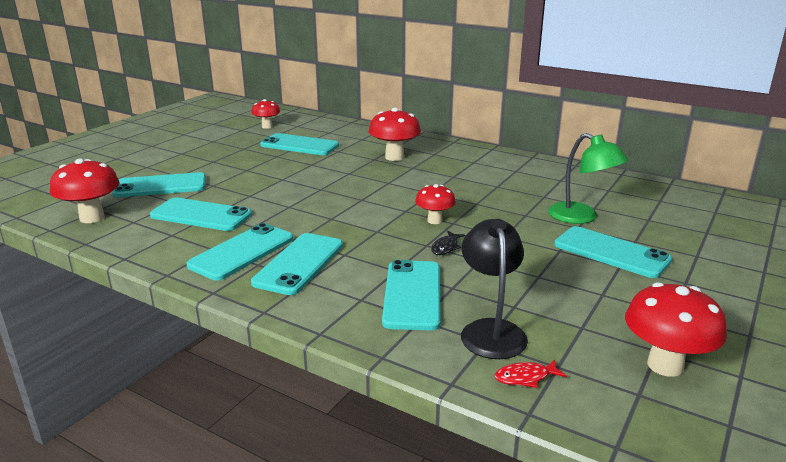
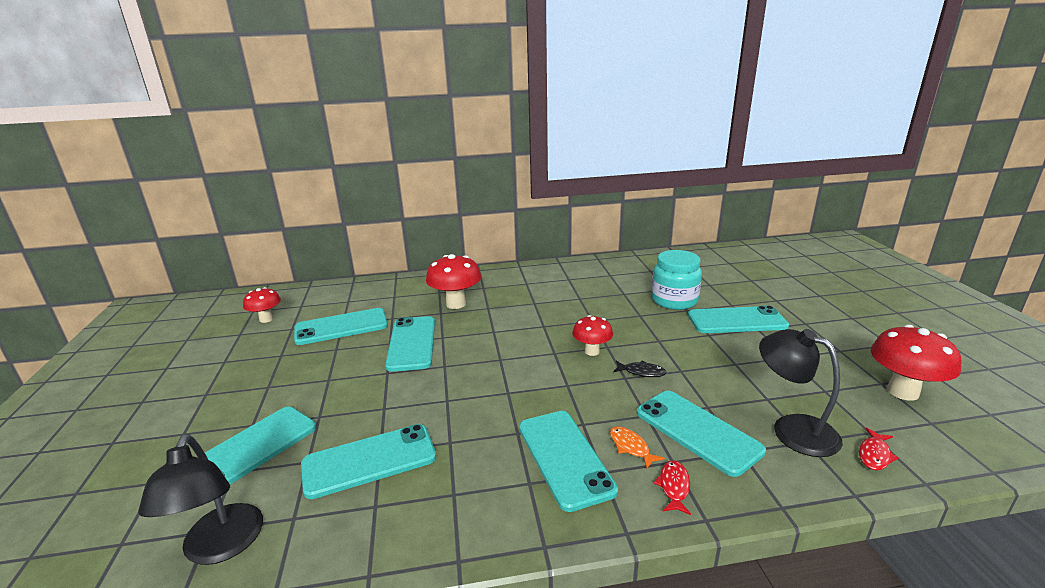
camera: 40 degrees left, 0 degrees up
red mushroom [50,159,120,223] -> black lamp [138,434,263,565]
turquoise phone [187,223,293,280] -> turquoise phone moved to [385,316,435,372]
black fish [431,231,465,255] -> black fish turned 60 degrees counterclockwise [613,361,667,377]
green lamp [548,133,628,224] -> turquoise jar [652,250,702,310]
none -> orange fish [610,426,665,469]
none -> red fish [654,460,691,515]

